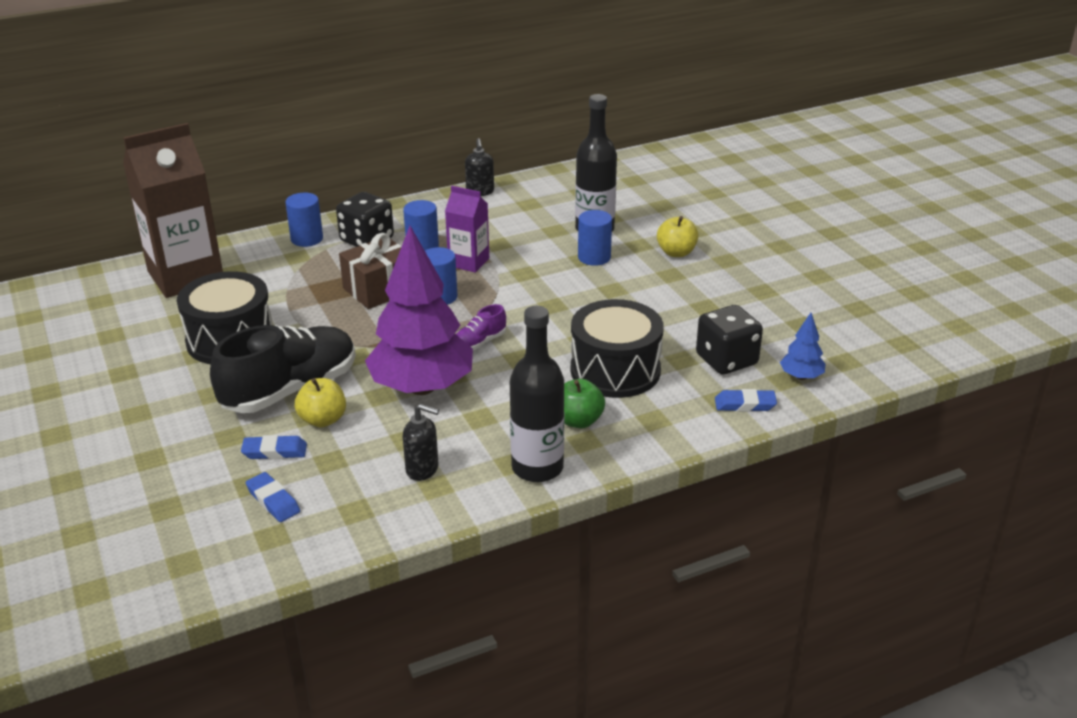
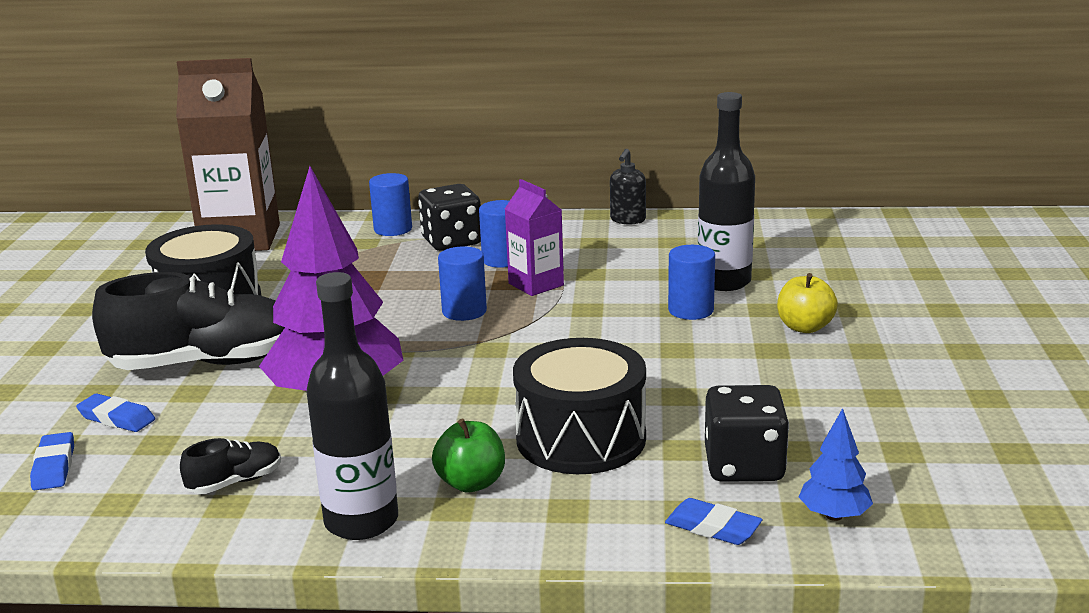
camera: 30 degrees right, 10 degrees down
yellow apple [295,378,346,427] -> none
brown gift [339,233,402,309] -> none
black soap dispenser [402,403,439,481] -> black shoe [180,438,281,494]
purple shoe [456,304,506,351] -> none

